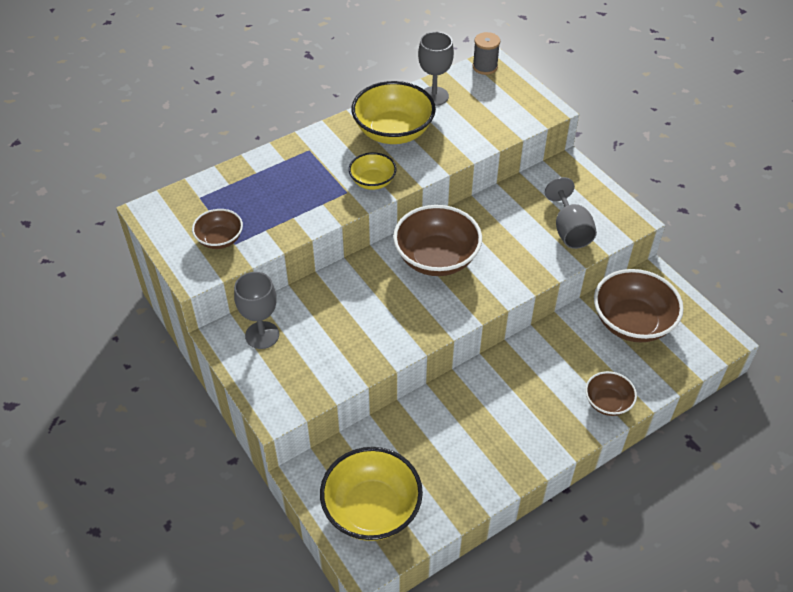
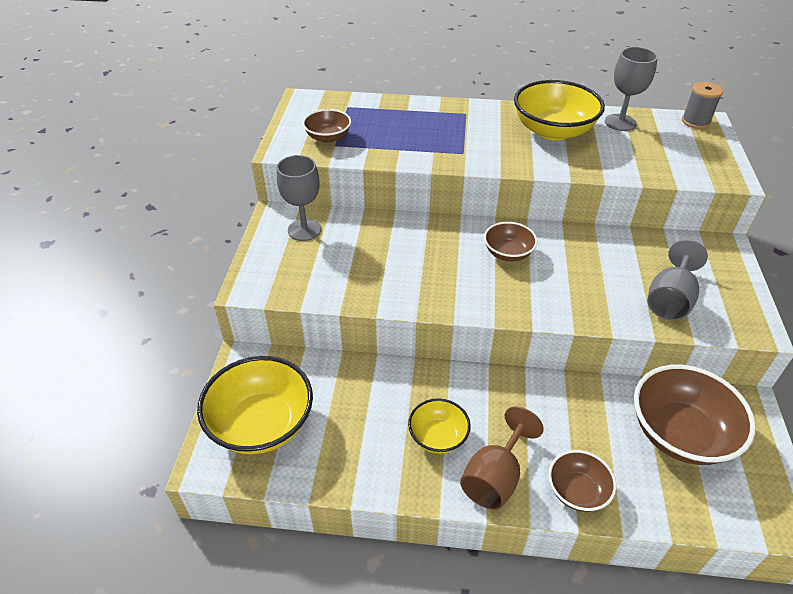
camera: 40 degrees right, 5 degrees down
yellow bowl [349,153,396,190] -> yellow bowl moved to [408,398,471,454]
brown bowl [393,205,482,276] -> brown bowl [484,222,538,261], size x0.55
none -> brown goblet [460,406,544,510]

